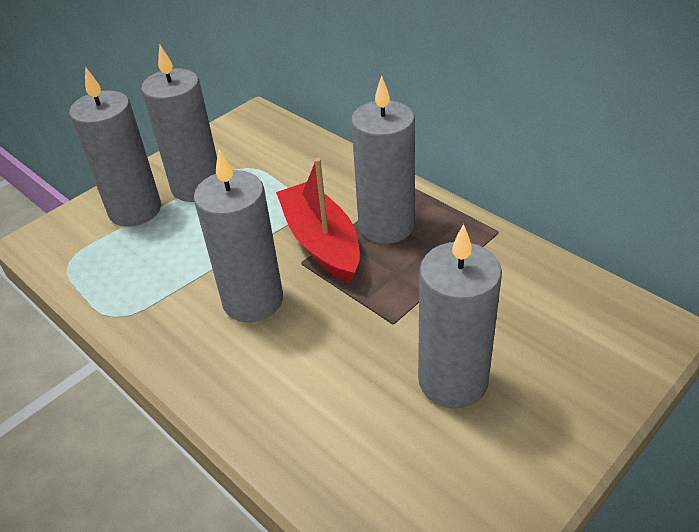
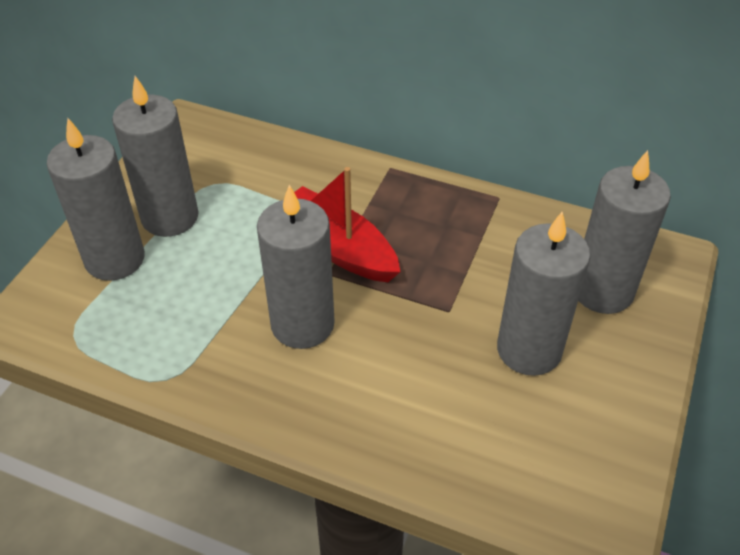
camera: 25 degrees left, 5 degrees up
grey candle [351,76,415,244] -> grey candle moved to [578,150,671,314]

